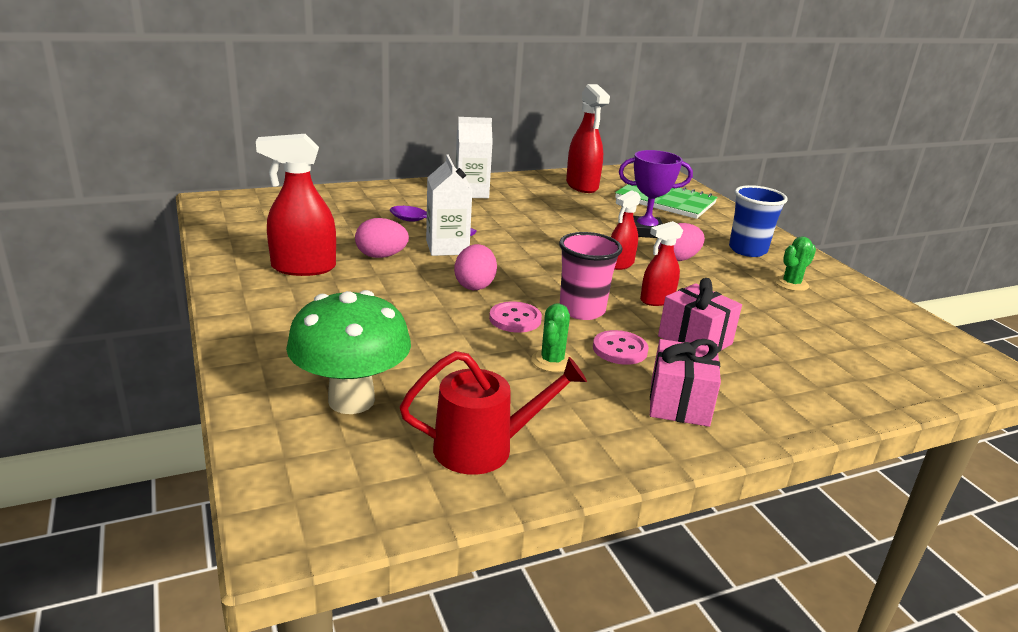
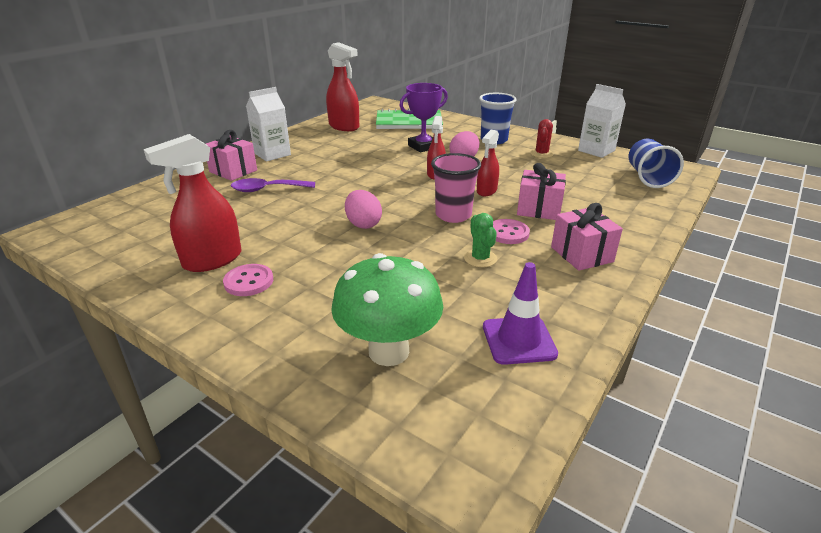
camera: 30 degrees left, 5 degrees up
pink egg [355,218,409,258] -> none
red watering can [400,351,587,475] -> purple traffic cone [483,262,558,365]
white carton [426,154,473,256] -> white carton moved to [578,84,626,158]
pink button [489,302,542,332] -> pink button moved to [223,264,273,296]
green cactus [775,236,816,291] -> red cactus [530,119,554,158]
none -> pink gift [206,130,257,181]
none -> blue cup [629,139,684,188]

